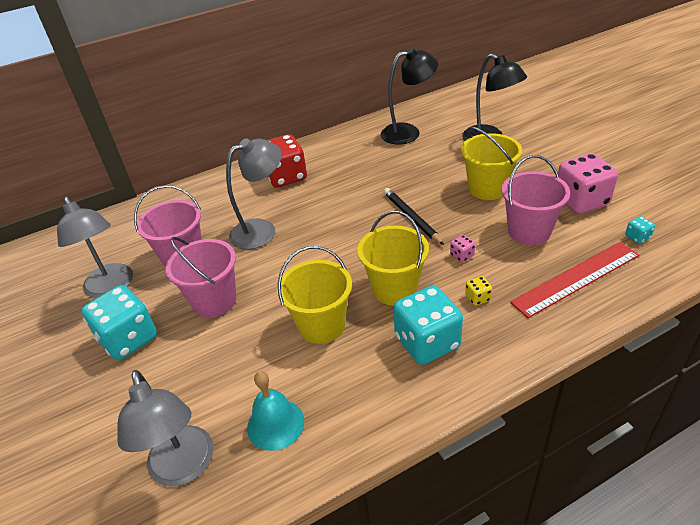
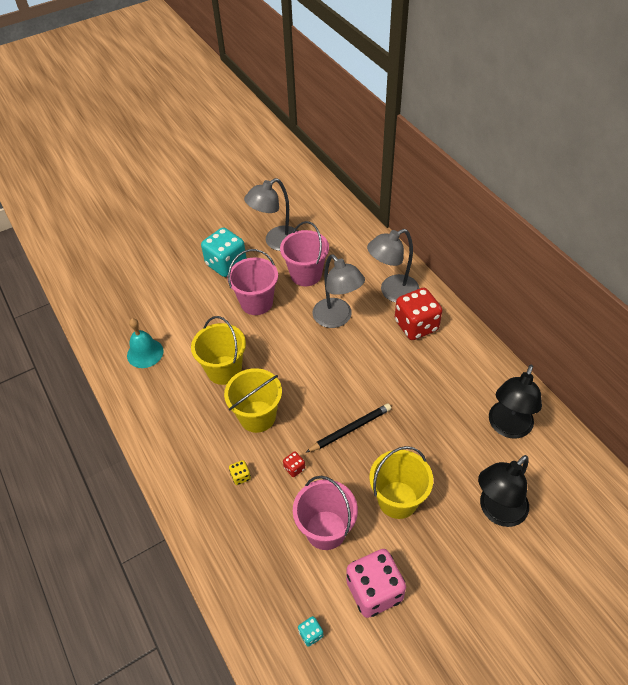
camera: 85 degrees right, 10 degrees up
grey lamp [117,370,213,487] -> grey lamp moved to [367,229,420,303]
black lamp [381,48,438,144] -> black lamp turned 45 degrees clockwise [489,365,542,439]
turquoise dice [393,286,463,365] -> none
pink dice [450,235,475,262] -> red dice [283,451,305,477]
red ruler [510,242,639,318] -> none

